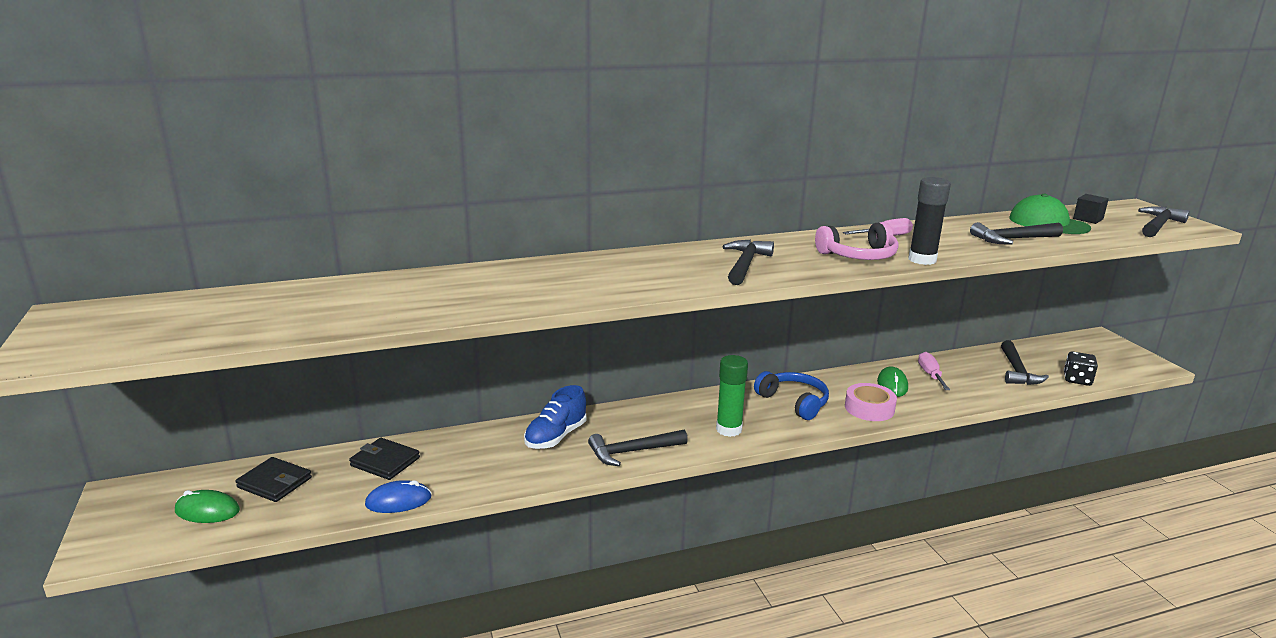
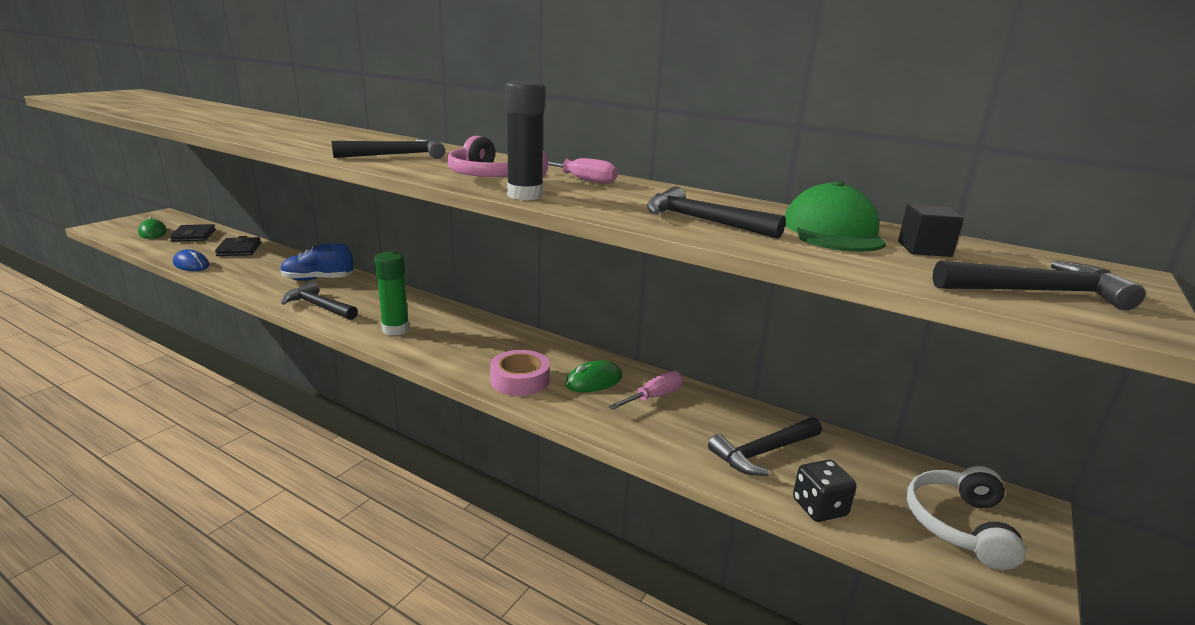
camera: 50 degrees right, 0 degrees up
blue headphones [754,371,829,420] -> none
none -> white headphones [907,466,1026,570]

